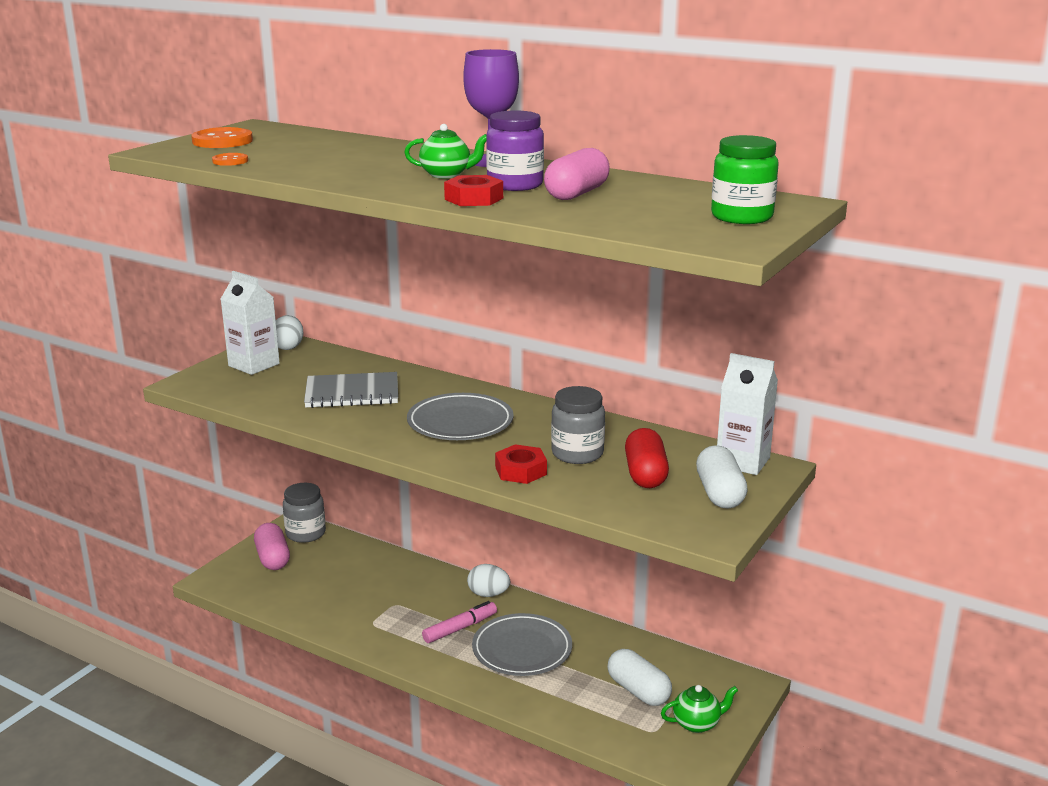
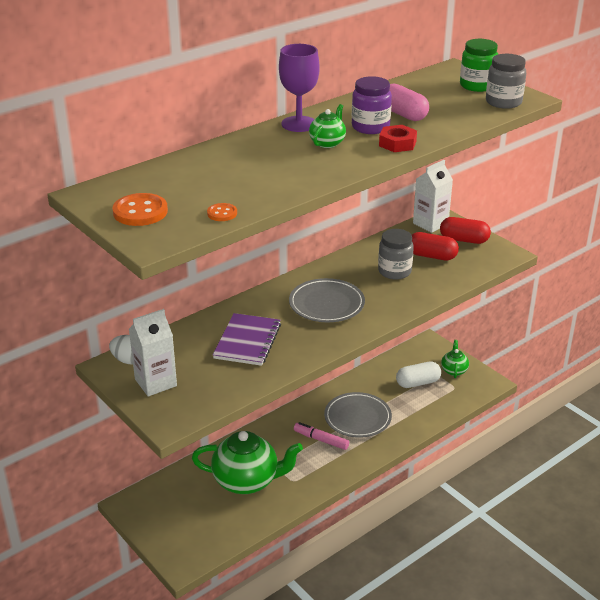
camera: 70 degrees left, 10 degrees up
pink capsule [254,523,290,570] -> none
grey jar [283,483,326,543] -> grey jar moved to [486,54,526,109]
grey notebook [304,372,398,408] -> purple notebook [213,313,281,366]
pink marker [422,601,497,643] -> pink marker turned 45 degrees counterclockwise [294,422,349,450]
white egg [467,564,510,597] -> none
red nut [495,444,547,484] -> none
white capsule [696,445,748,509] -> red capsule [440,217,491,244]
none -> green teapot [192,431,303,494]

